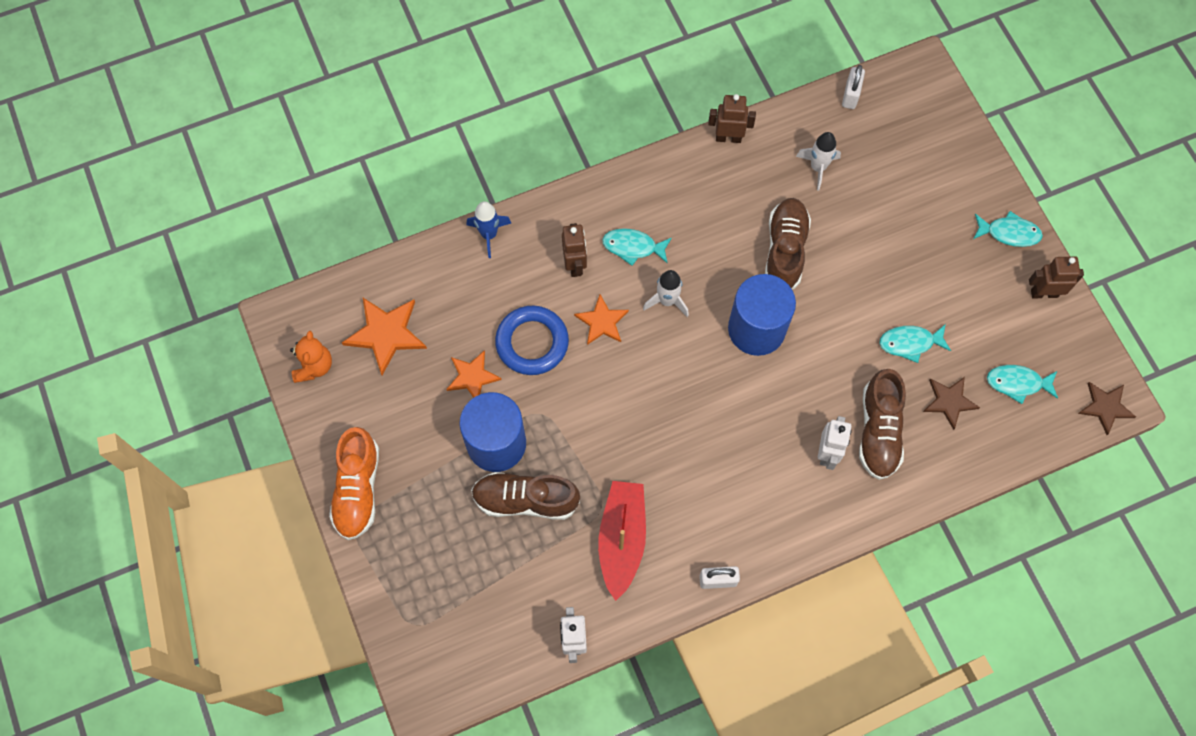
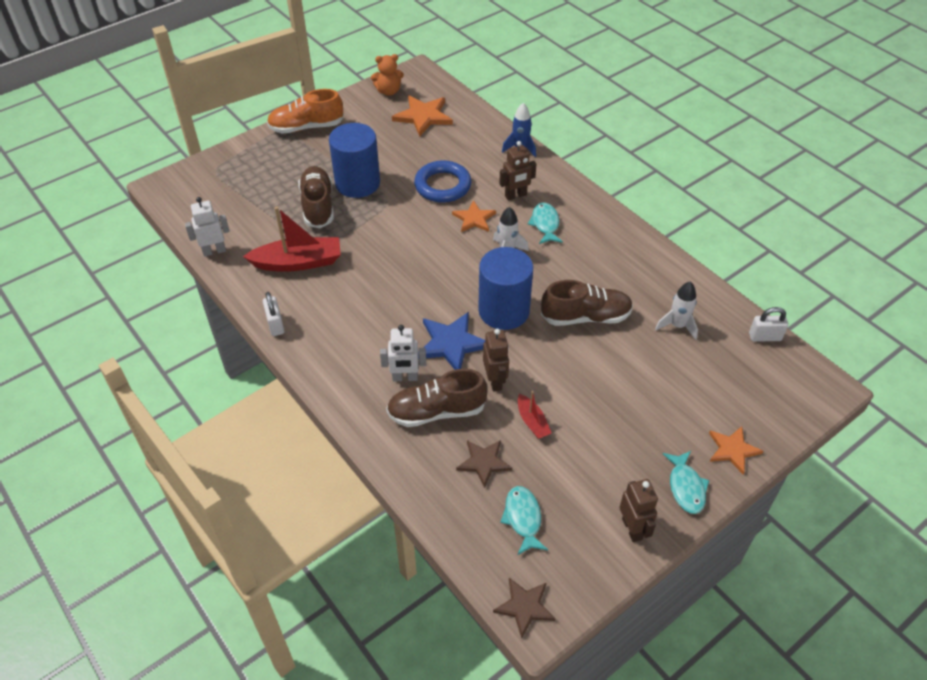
camera: 75 degrees right, 20 degrees down
orange star [446,350,502,398] -> orange star moved to [709,426,764,474]
brown robot [708,94,756,143] -> brown robot moved to [483,329,509,392]
turquoise fish [879,324,951,363] -> red boat [518,391,552,439]
none -> blue star [418,312,485,370]

